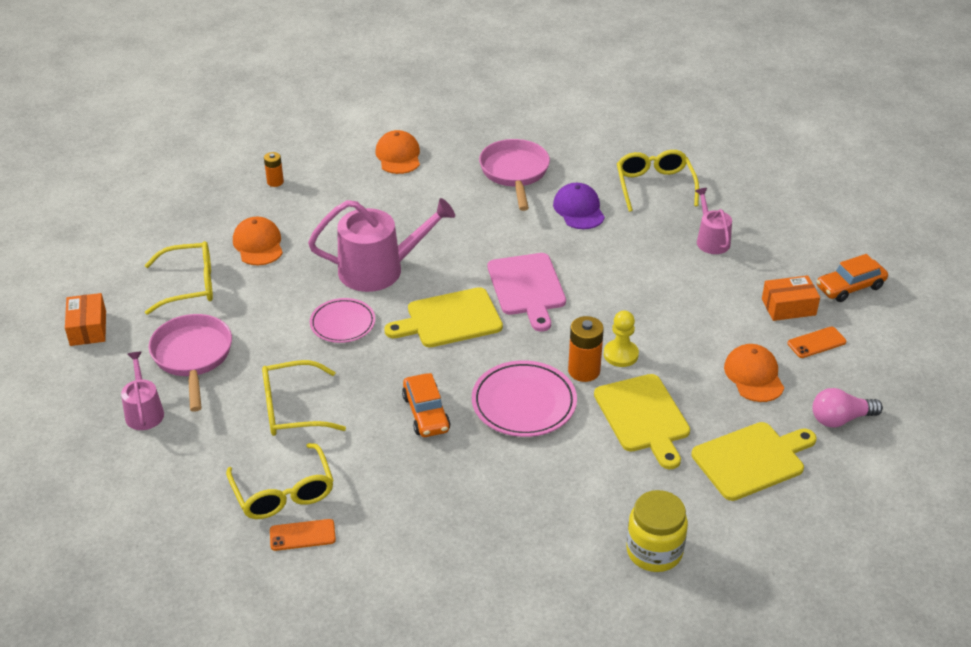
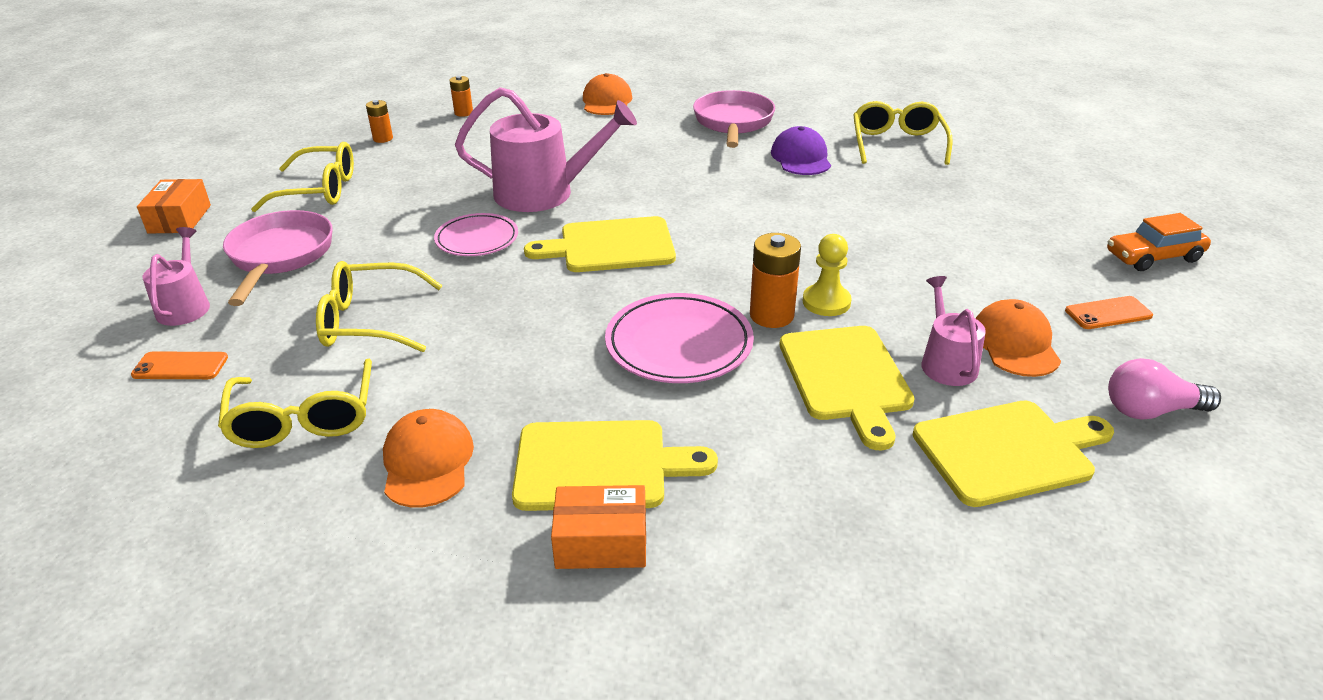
camera: 10 degrees right, 5 degrees down
orange cap [233,216,283,265] -> orange cap moved to [383,409,474,508]
orange phone [270,519,336,551] -> orange phone moved to [131,352,228,379]
orange car [402,373,450,437] -> none
pink cutting board [488,253,566,332] -> none
yellow jar [626,490,688,572] -> none
pink watering can [695,188,732,254] -> pink watering can moved to [921,276,986,386]
orange box [762,275,820,321] -> orange box moved to [551,485,646,569]
none -> orange battery [366,100,393,143]
none -> yellow cutting board [512,420,718,511]

